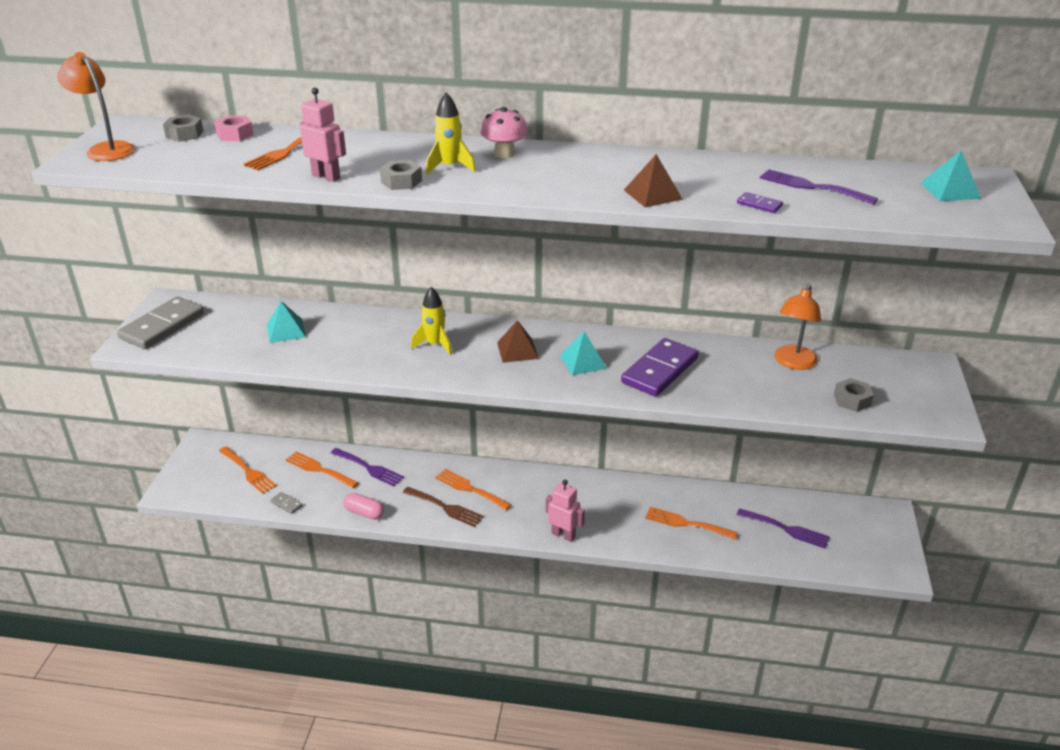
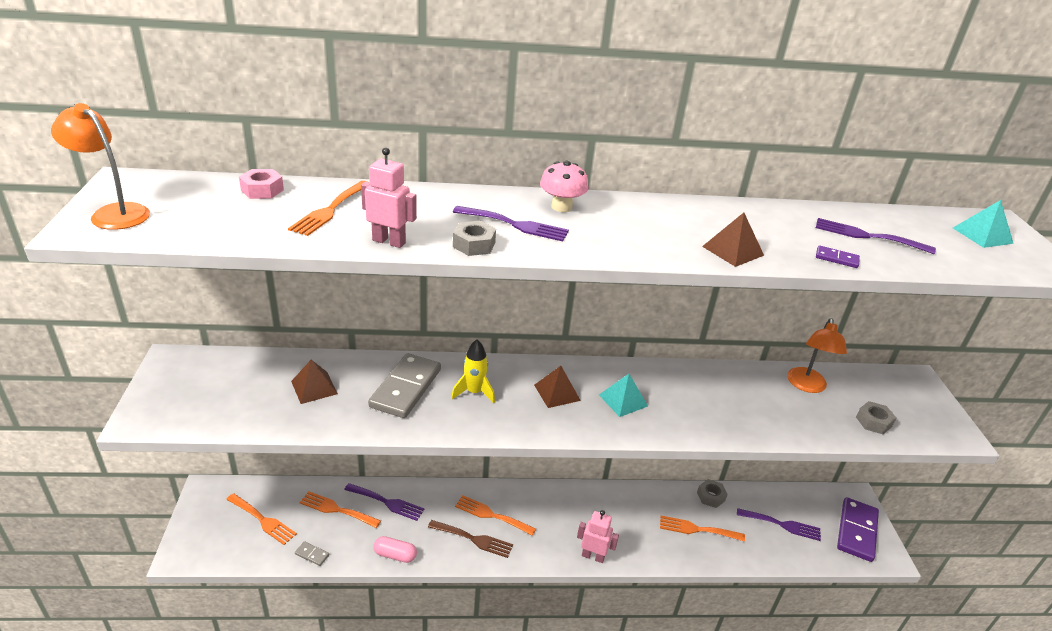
camera: 15 degrees left, 0 degrees up
grey domino [117,296,204,349] -> grey domino moved to [368,353,441,418]
grey nut [163,114,203,142] -> grey nut moved to [697,479,728,508]
turquoise pyramid [267,301,306,343] -> brown pyramid [291,360,338,404]
yellow rocket [426,92,476,175] -> purple fork [453,206,569,241]
purple domino [621,338,698,396] -> purple domino moved to [837,497,879,562]

